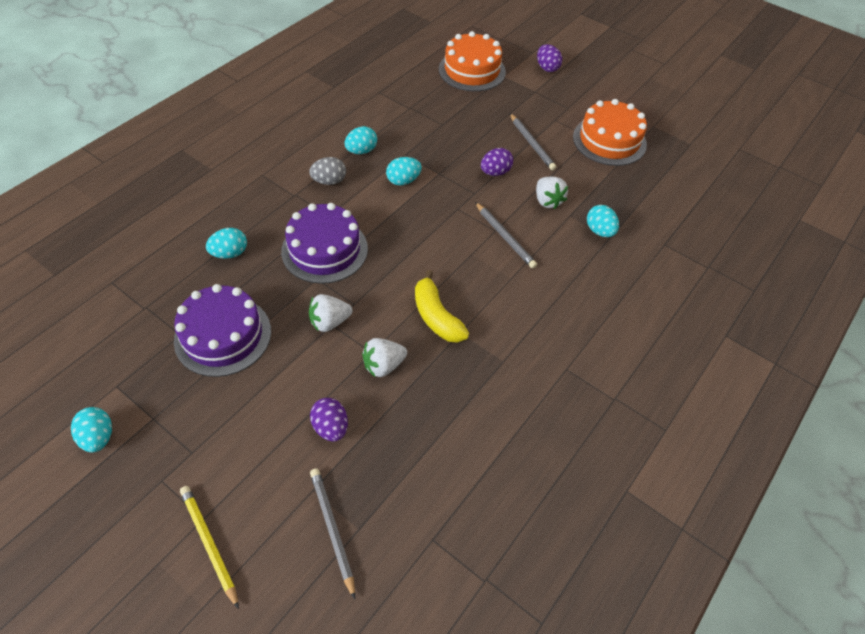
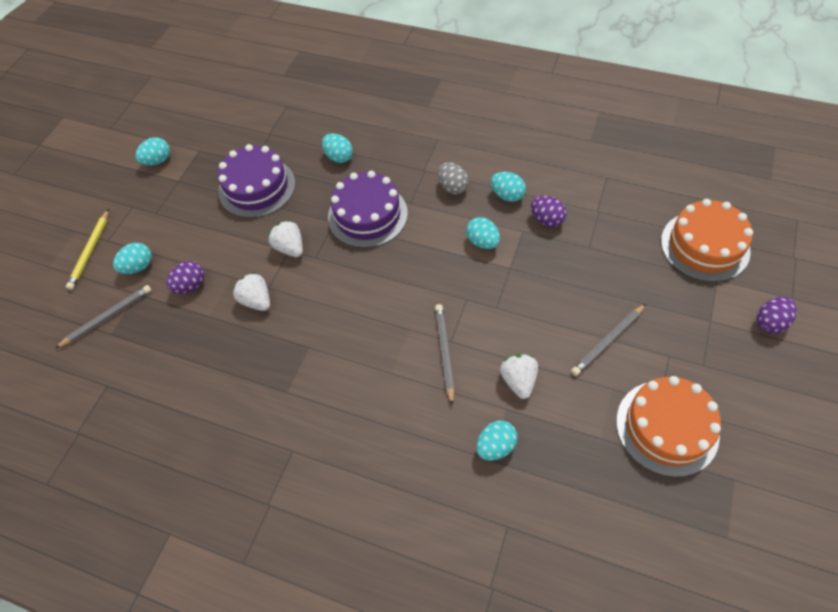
camera: 80 degrees right, 5 degrees up
yellow pencil [180,486,239,609] -> yellow pencil turned 150 degrees clockwise [66,209,109,290]
yellow banana [415,270,469,343] -> none
grey pencil [475,202,537,269] -> grey pencil turned 135 degrees clockwise [435,304,454,406]
purple egg [481,148,513,176] -> purple egg moved to [531,196,567,227]
white strawberry [536,177,568,209] -> white strawberry turned 120 degrees clockwise [500,354,538,399]
none -> turquoise egg [113,243,152,274]

